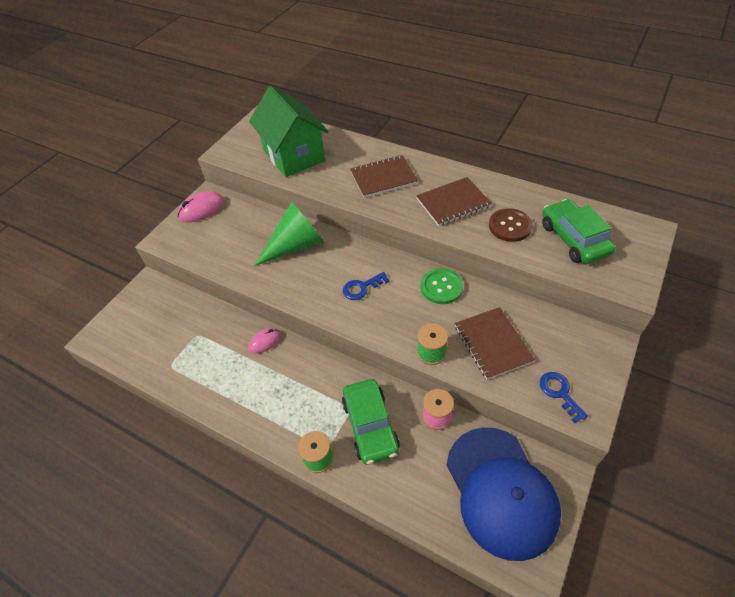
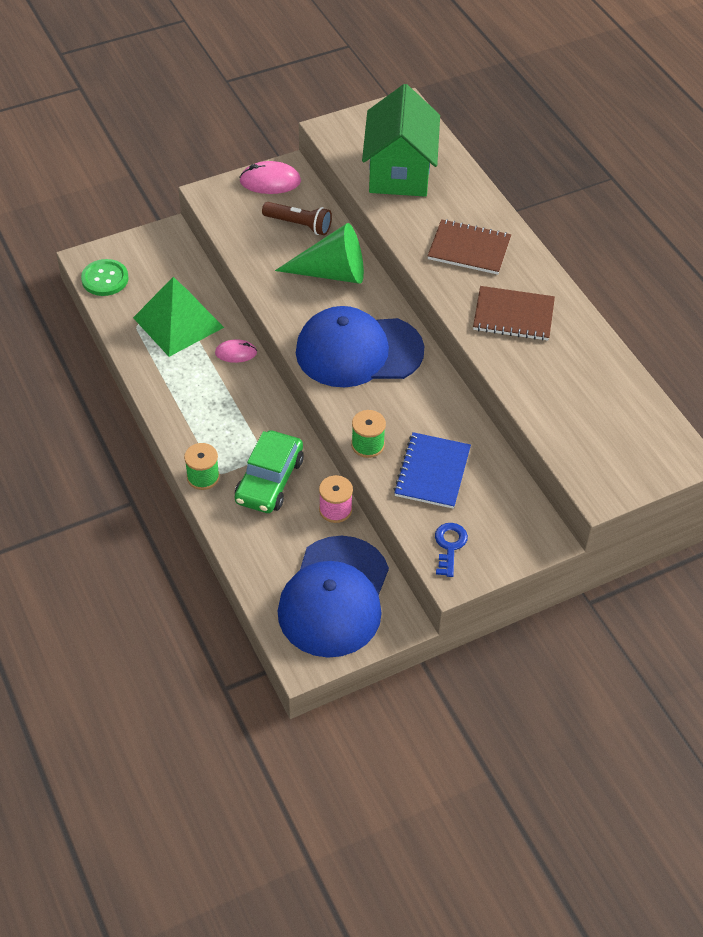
camera: 30 degrees right, 0 degrees up
blue key [343,272,390,300] -> blue cap [296,306,424,387]
green button [421,268,464,304] -> green button moved to [81,259,128,296]
brown notebook [455,307,535,379] -> blue notebook [394,432,471,509]
brown button [489,208,533,242] -> none
green car [542,199,616,264] -> none
none -> green pyramid [133,277,224,357]
none -> brown flashlight [262,202,332,235]

